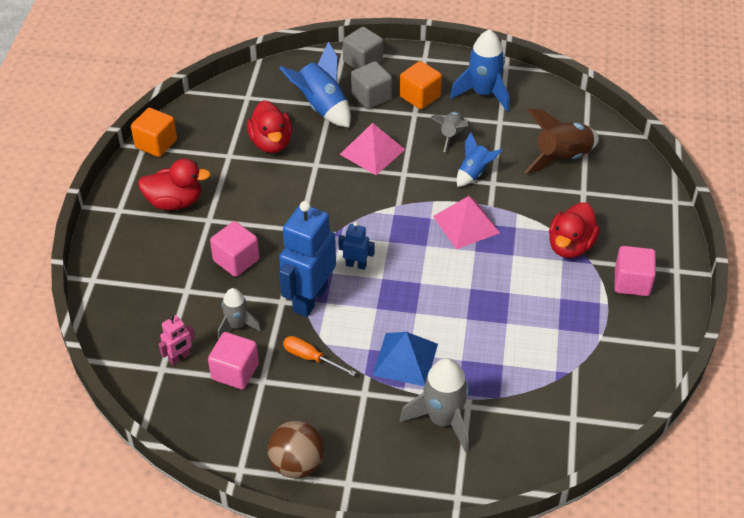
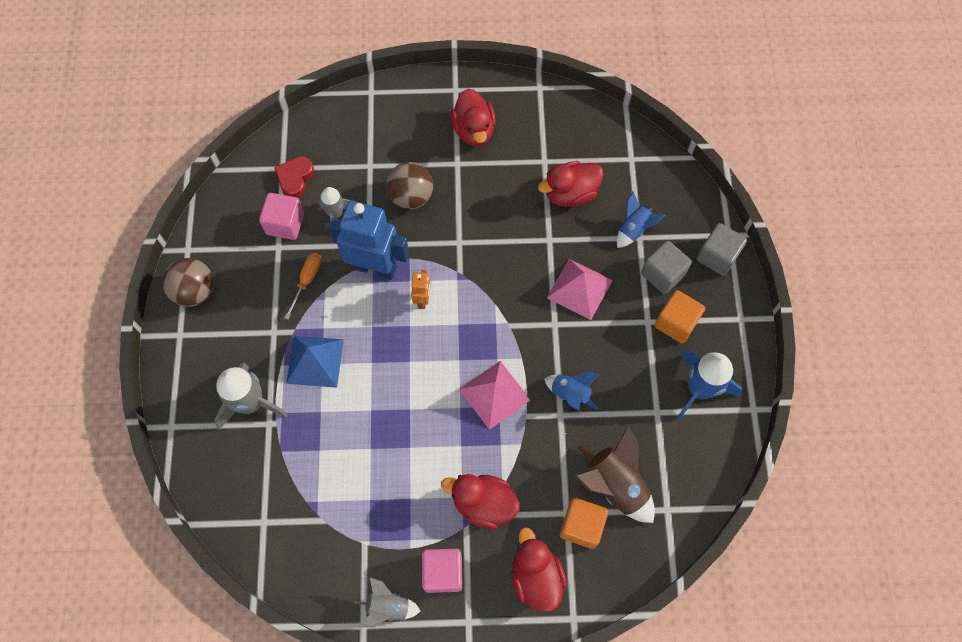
camera: 80 degrees right, 20 degrees up
orange cube [131,108,177,157] -> orange cube moved to [560,498,608,549]
pink robot [159,315,195,365] -> red heart [274,156,314,198]
pink cube [210,221,259,277] -> brown ball [386,162,433,209]
blue rocket [280,41,351,127] -> blue rocket [617,191,666,248], size x0.61
blue robot [338,222,374,270] -> orange robot [411,270,431,309]
grey rocket [430,112,469,152] -> grey rocket moved to [354,577,420,627]
none -> red duck [511,528,567,613]

